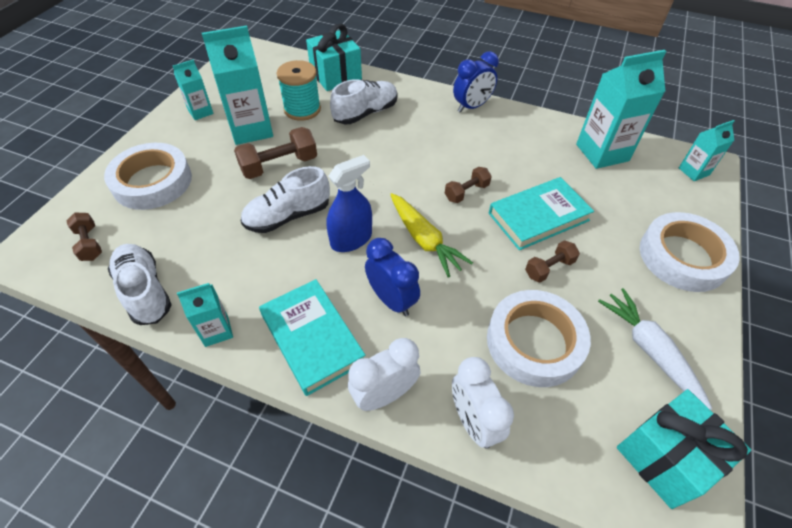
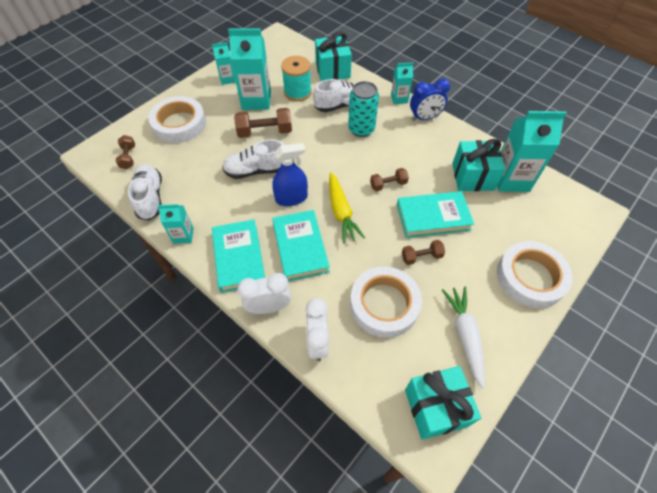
camera: 20 degrees right, 5 degrees up
blue clock [365,238,420,316] -> turquoise book [272,210,330,281]
turquoise carton [679,120,734,181] -> turquoise carton moved to [391,63,413,104]
none -> turquoise can [348,81,379,137]
none -> turquoise gift [452,139,505,191]

